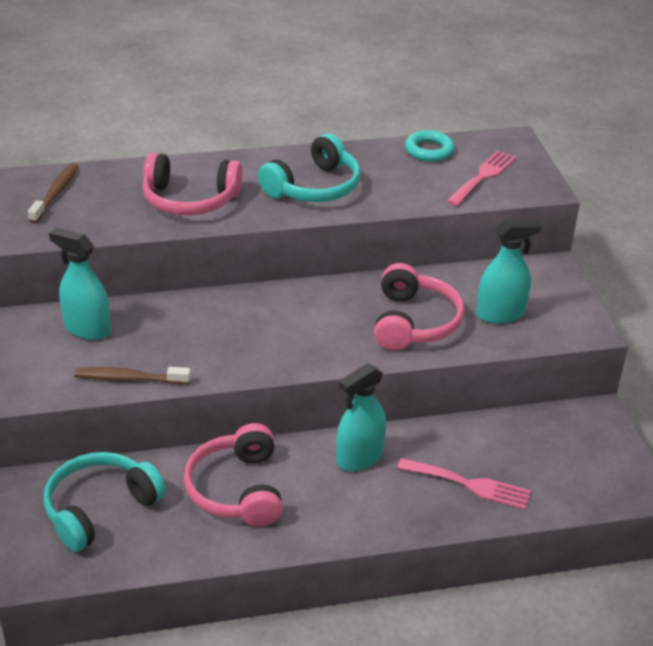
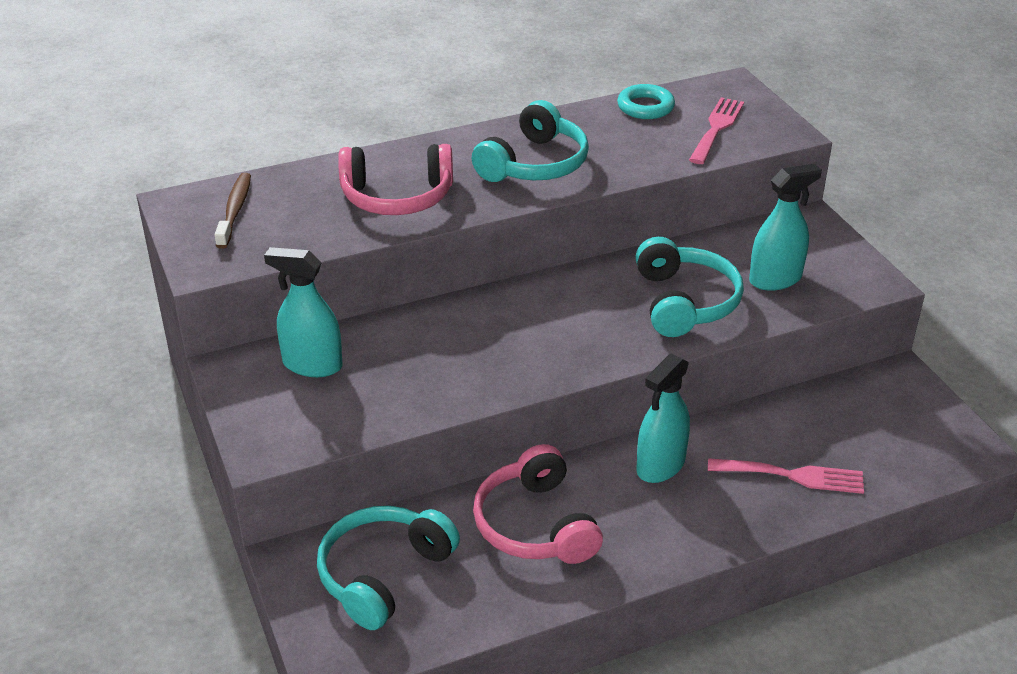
camera: 10 degrees left, 0 degrees up
brown toothbrush [74,367,191,384] -> none
pink headphones [374,263,465,351] -> turquoise headphones [635,237,744,337]

